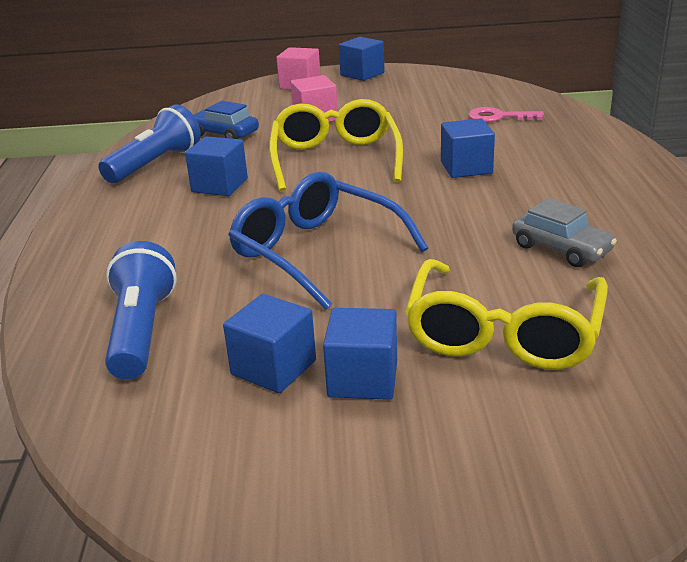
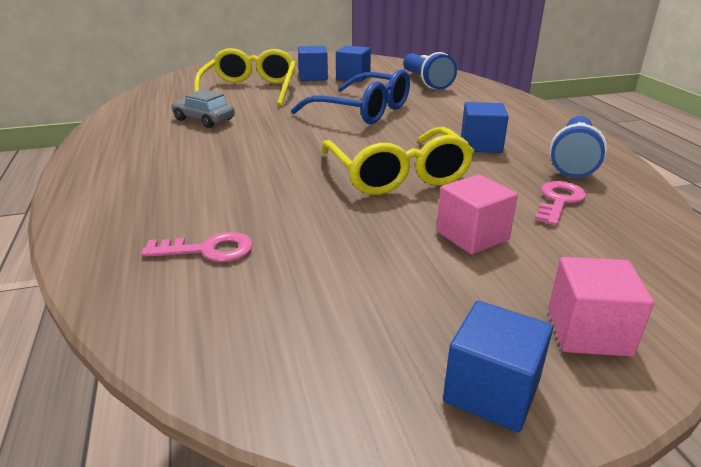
camera: 165 degrees right, 0 degrees up
blue car [194,101,259,139] -> pink key [535,181,586,226]
blue cube [441,118,495,178] -> none

